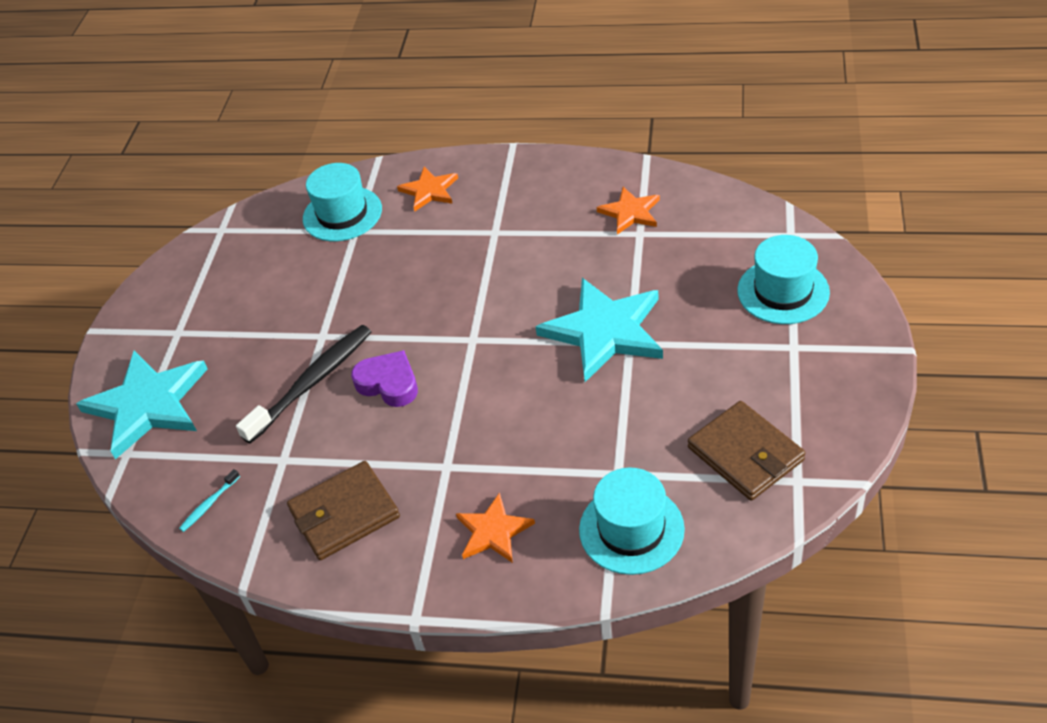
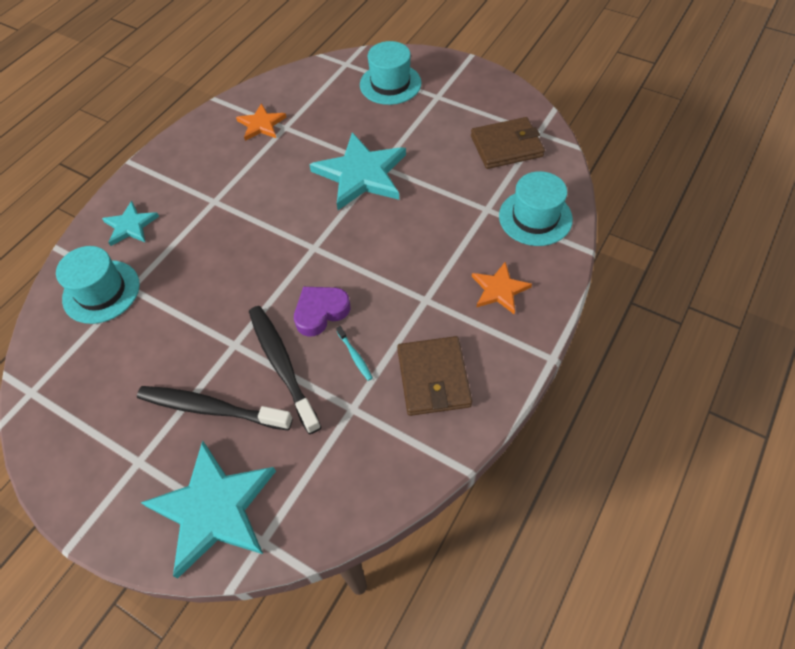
camera: 70 degrees left, 10 degrees up
turquoise toothbrush [179,469,240,532] -> turquoise toothbrush moved to [336,326,373,381]
orange star [397,167,458,211] -> turquoise star [102,201,159,246]
none -> black toothbrush [137,386,293,430]

